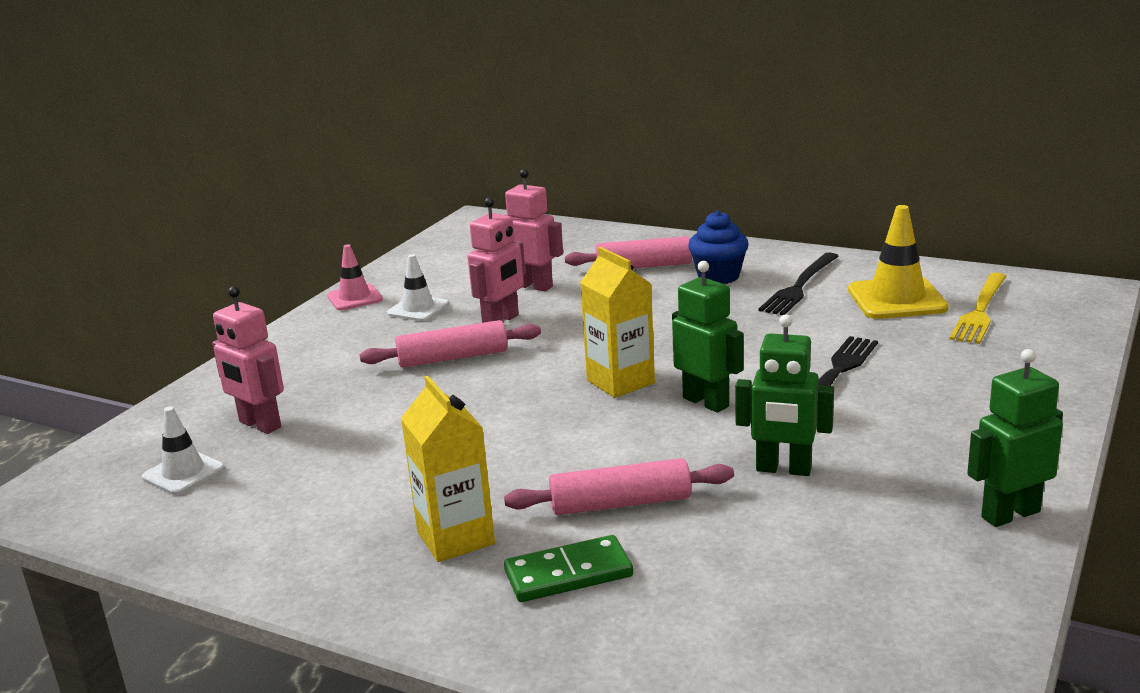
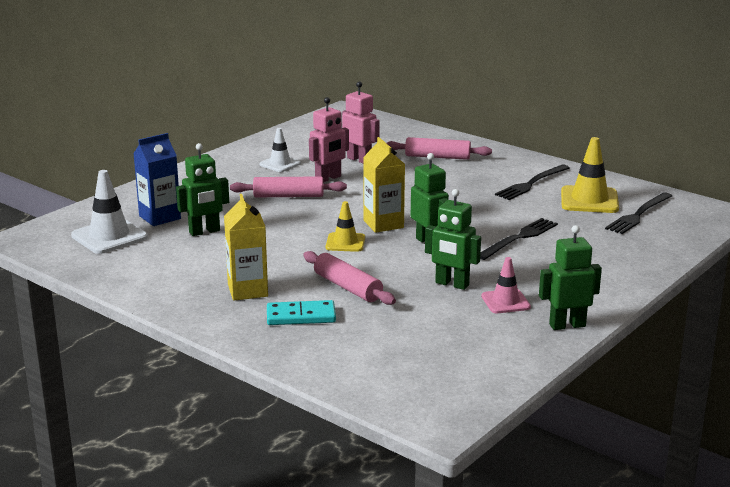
camera: 10 degrees right, 0 degrees up
white traffic cone [142,406,225,495] -> white traffic cone [71,170,148,254], size x1.61
pink robot [212,286,284,434] -> blue carton [133,133,181,226]
pink traffic cone [327,244,383,310] -> pink traffic cone moved to [481,257,531,313]
pink rolling pin [504,458,734,515] -> pink rolling pin turned 45 degrees clockwise [303,251,396,305]
green domino [504,535,633,602] -> turquoise domino [267,300,336,325]
blue cupcake [688,210,748,284] -> none
yellow fork [949,272,1007,344] -> black fork [605,192,672,234]
none -> green robot [176,143,229,236]
none -> yellow traffic cone [325,201,365,252]

